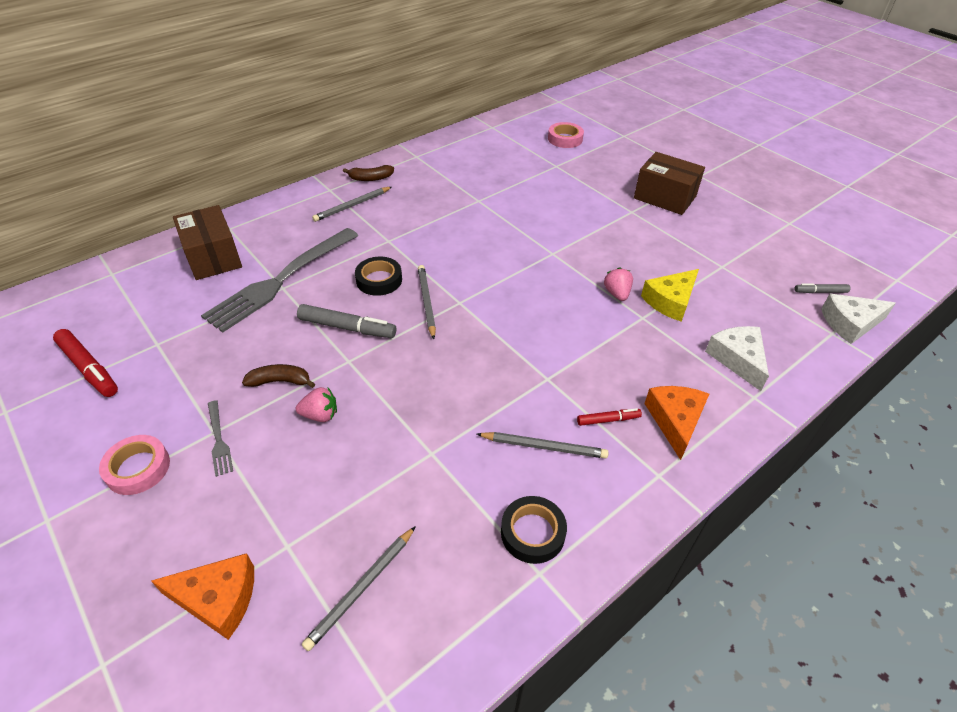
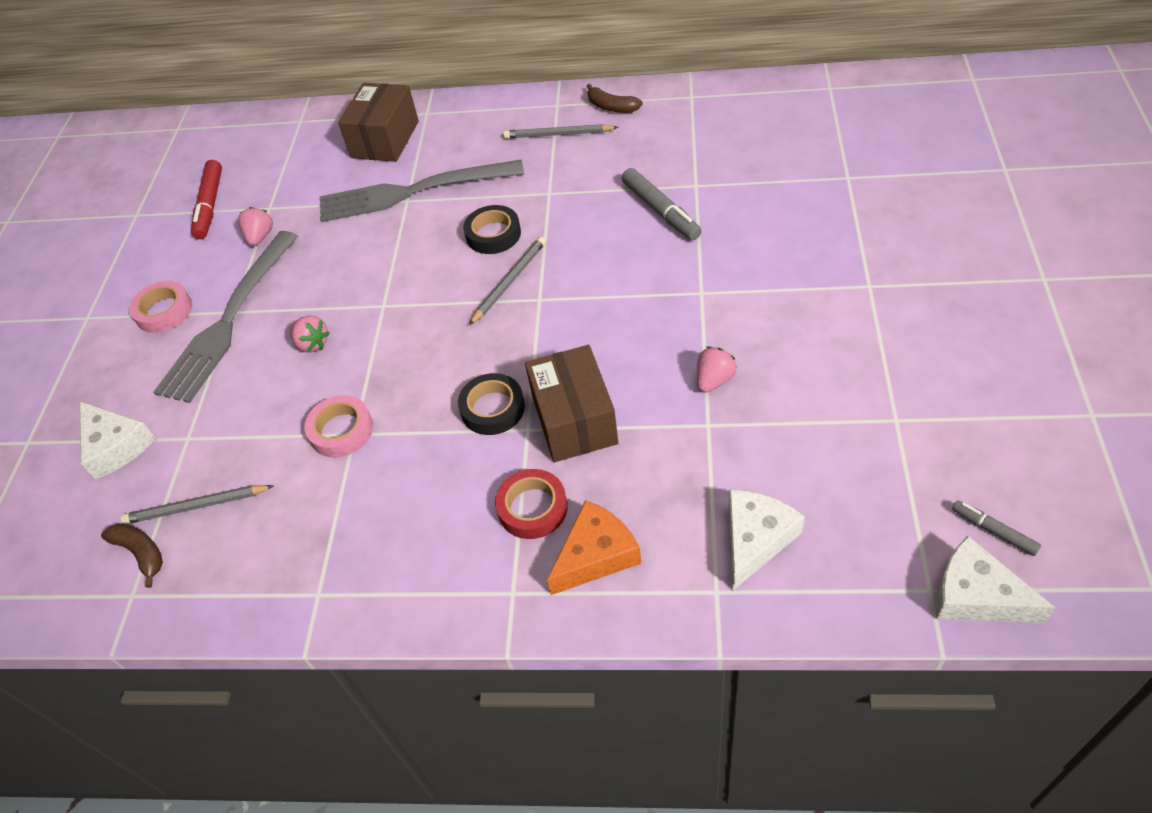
camera: 50 degrees right, 5 degrees up
orange cheese [151,553,254,640] -> white cheese [80,401,156,479]
grey fork [208,400,233,477] -> grey fork [153,231,298,403], size x2.44
brown banana [242,364,315,388] -> brown banana moved to [101,523,163,588]
grey marker [297,304,396,338] -> grey marker moved to [622,168,701,240]
grey pencil [477,432,609,459] -> none
black tape [501,496,567,564] -> black tape moved to [458,373,525,435]
pink tape [548,122,584,148] -> pink tape moved to [304,395,373,458]
red marker [577,408,642,426] -> red tape [495,469,568,539]
brown box [634,152,705,215] -> brown box moved to [525,345,618,462]
yellow cheese [641,269,699,322] -> none
none -> pink strawberry [238,207,273,246]

